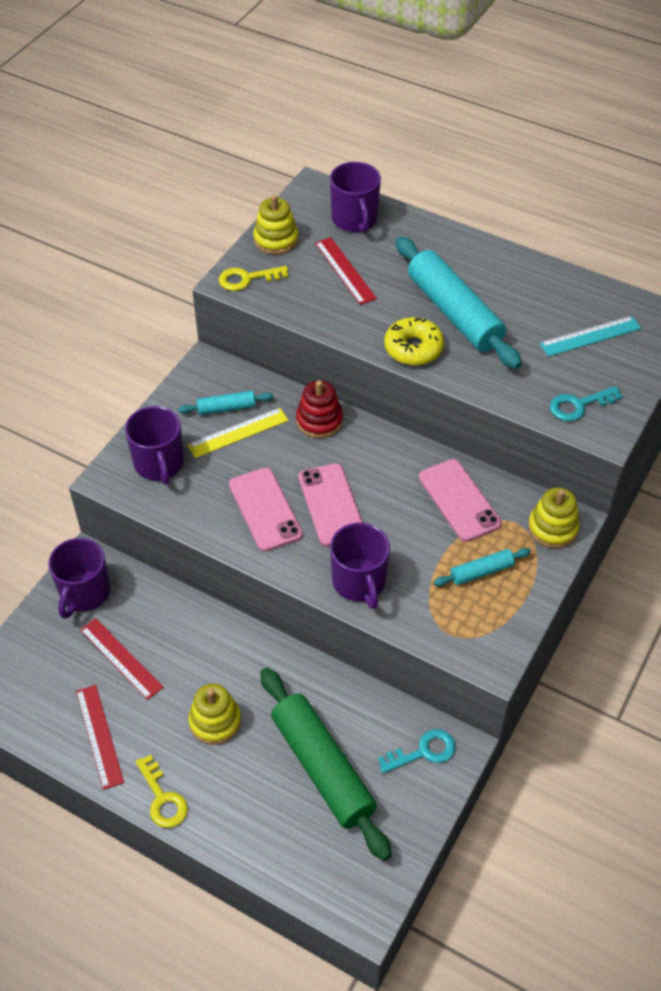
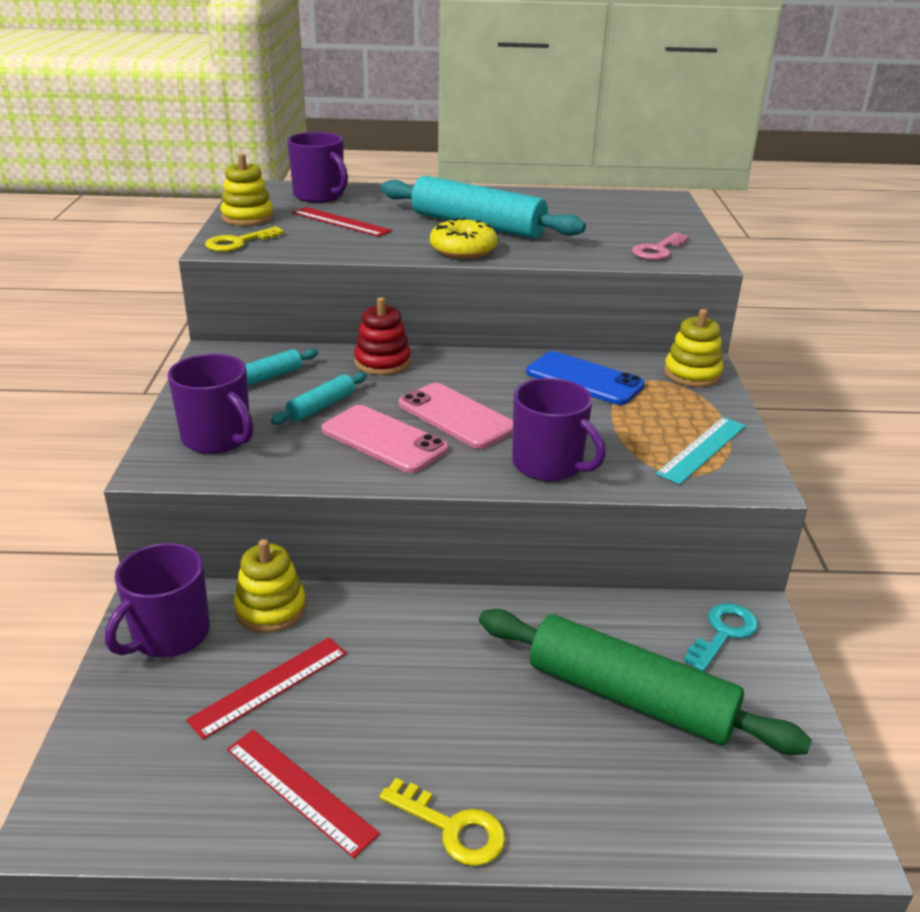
camera: 30 degrees left, 20 degrees down
purple mug [48,538,110,619] -> purple mug turned 45 degrees clockwise [105,543,210,658]
red ruler [80,618,163,700] -> red ruler turned 60 degrees counterclockwise [186,637,347,740]
yellow ruler [187,408,289,458] -> none
yellow stacking toy [189,683,241,745] -> yellow stacking toy moved to [234,539,306,632]
pink phone [419,459,501,542] -> blue phone [526,351,645,405]
turquoise rolling pin [434,548,531,586] -> turquoise rolling pin moved to [271,372,367,425]
turquoise ruler [540,316,642,357] -> turquoise ruler moved to [656,417,746,484]
turquoise key [550,386,623,421] -> pink key [632,232,689,260]

